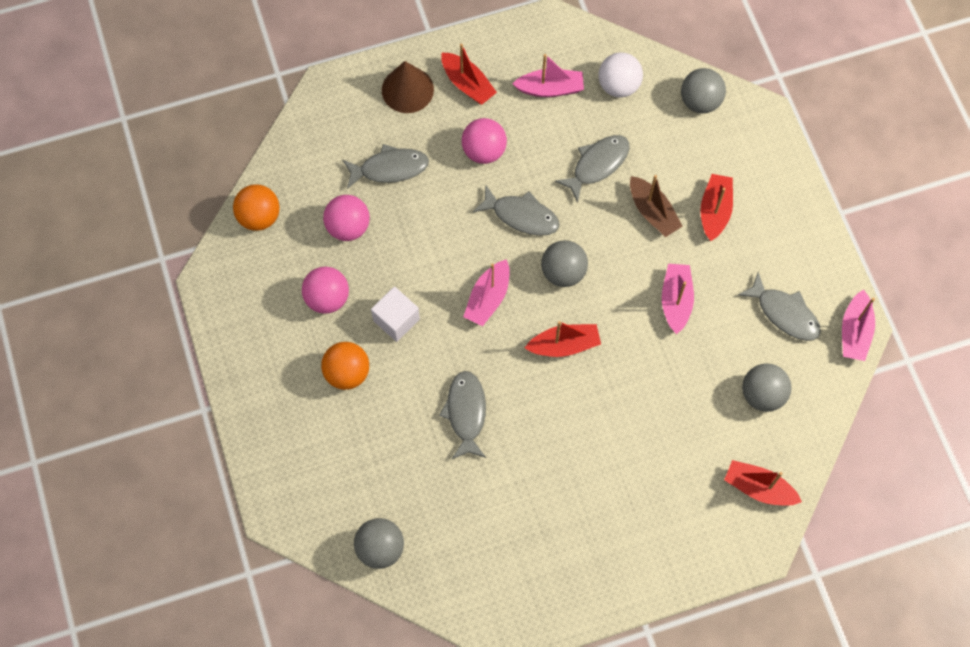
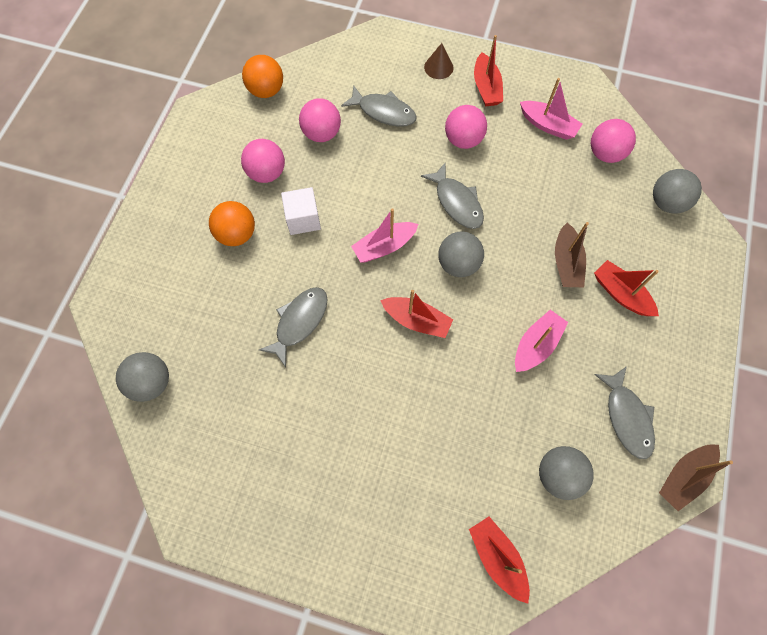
camera: 35 degrees right, 0 degrees up
brown cone [382,61,434,113] -> brown cone [424,43,454,79], size x0.64
grey fish [555,135,629,202] -> none
white ball [598,52,643,98] -> pink ball [591,119,636,163]
red boat [700,174,733,241] -> red boat turned 90 degrees counterclockwise [594,260,659,316]
pink boat [842,290,875,361] -> brown boat [659,445,733,511]

